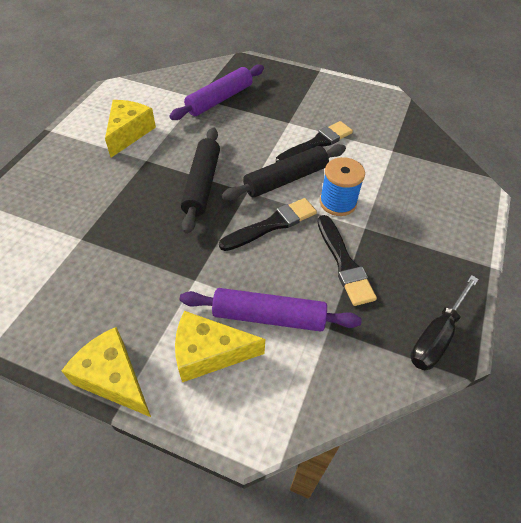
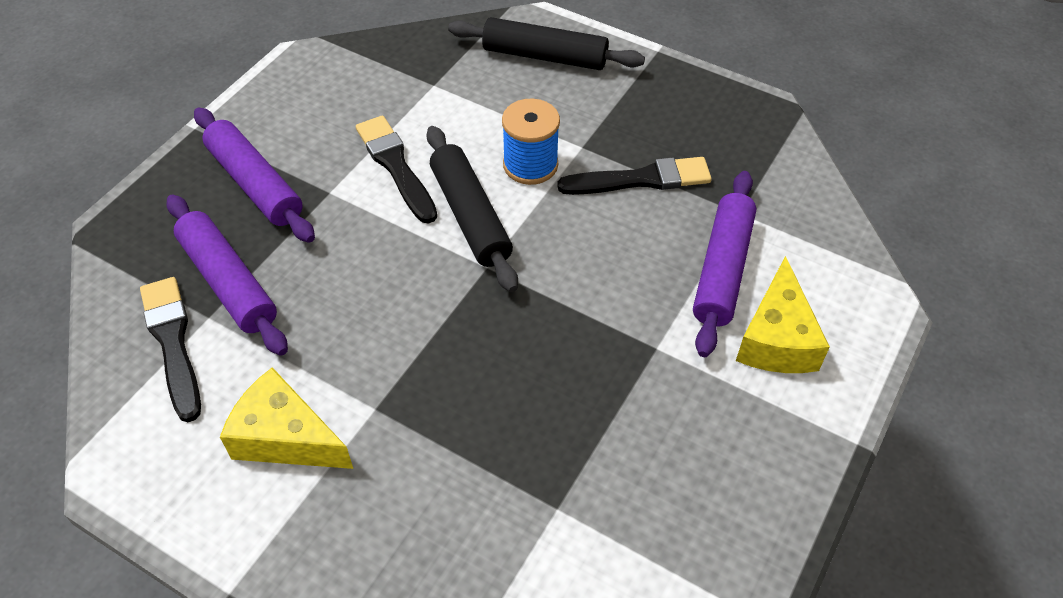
camera: 80 degrees left, 0 degrees up
yellow cheese [62,327,151,417] -> none
black rolling pin [181,127,220,234] -> black rolling pin moved to [448,17,645,70]
black brush [219,198,317,251] -> black brush moved to [140,277,201,422]
black screwdriver [410,275,479,370] -> none
none -> purple rolling pin [194,107,315,243]

